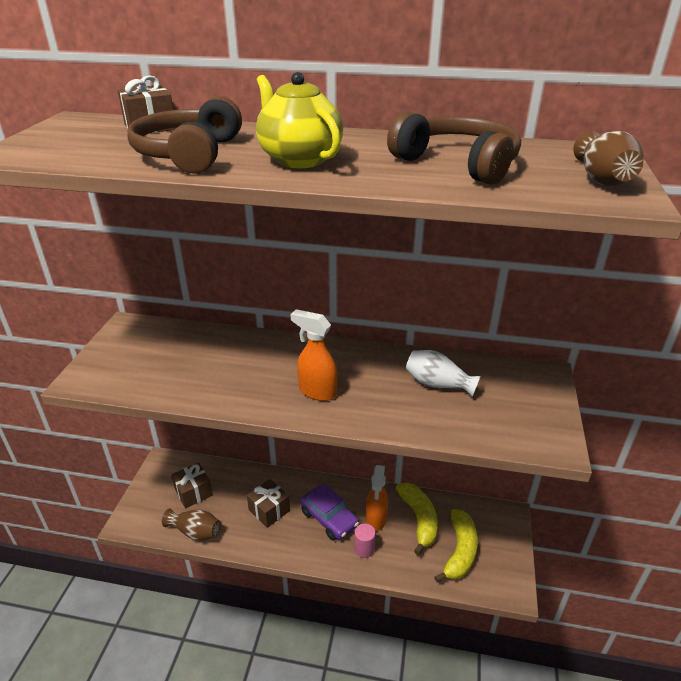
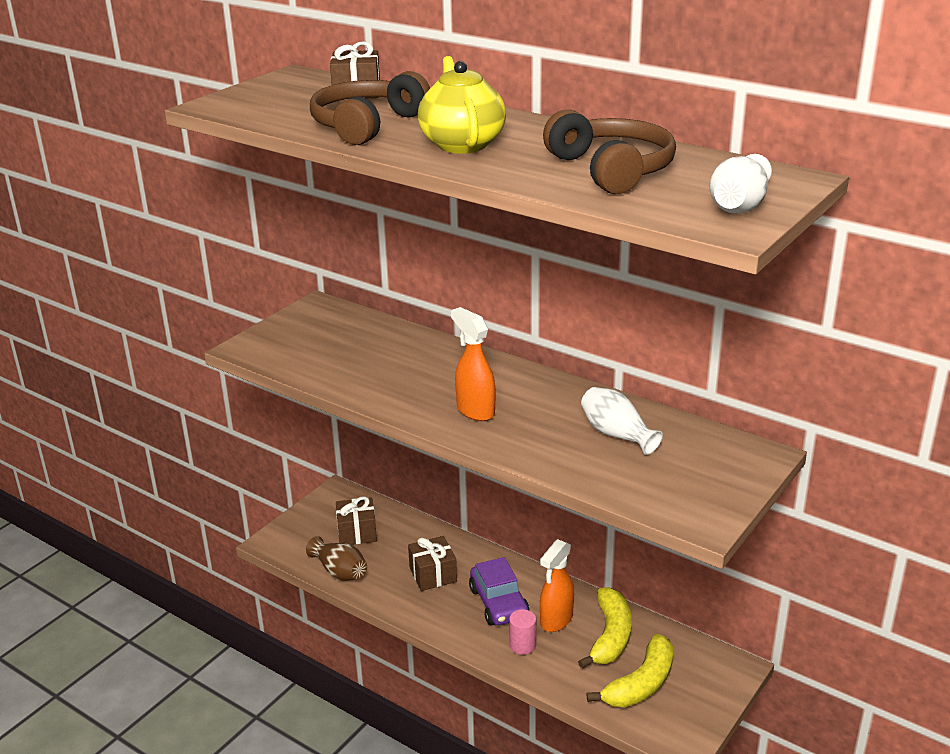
camera: 25 degrees right, 5 degrees down
brown vase [573,131,644,186] -> white vase [710,154,772,214]

